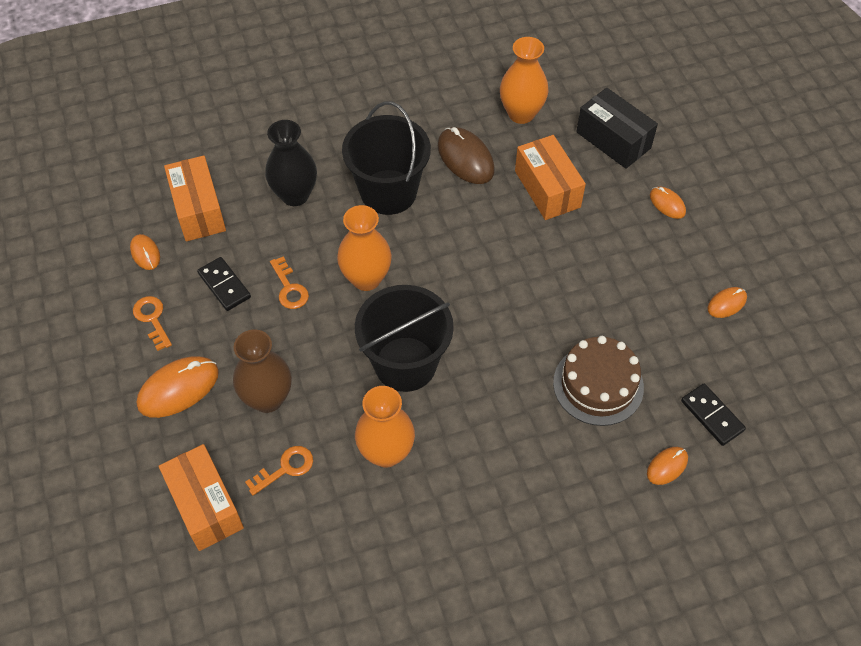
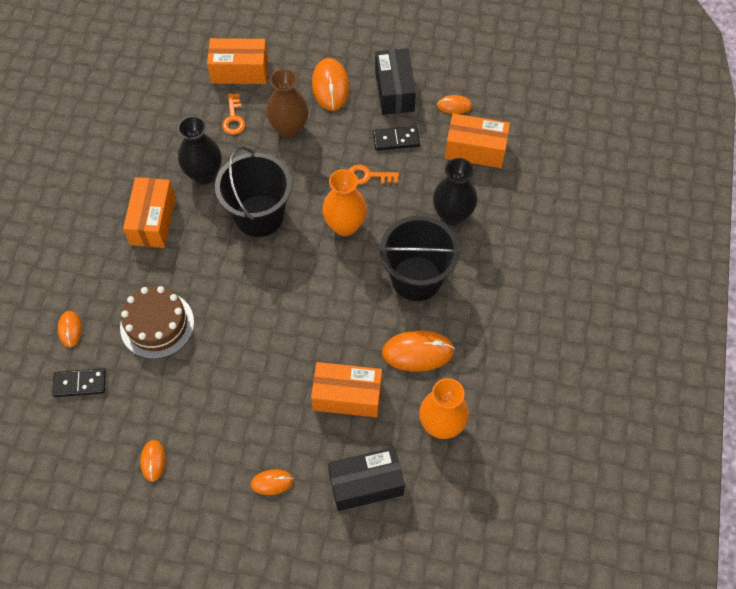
camera: 120 degrees right, 5 degrees up
orange key [133,296,172,351] -> black box [375,48,416,115]
orange vase [355,386,415,468] -> black vase [177,116,222,184]
brown mouse [438,127,495,184] -> orange mouse [382,330,455,372]
none -> orange box [123,177,176,248]

